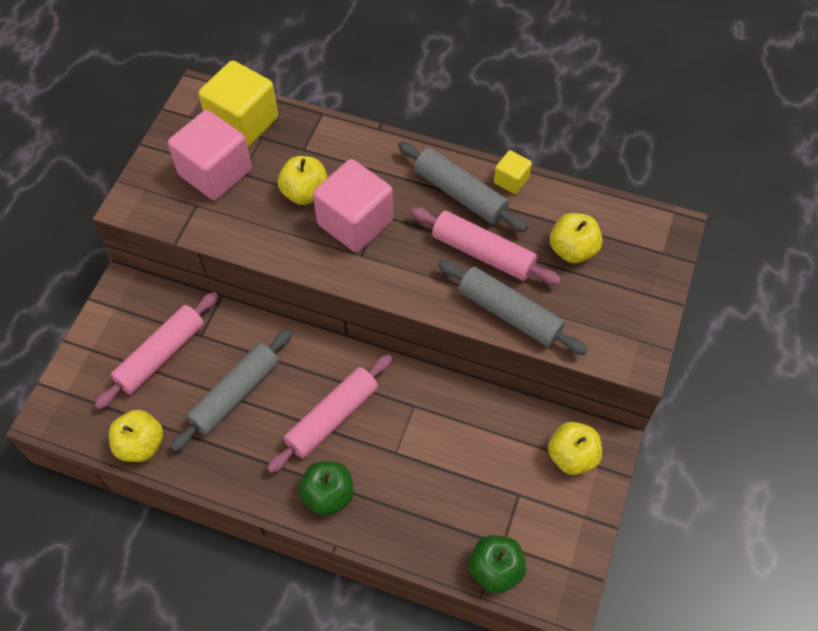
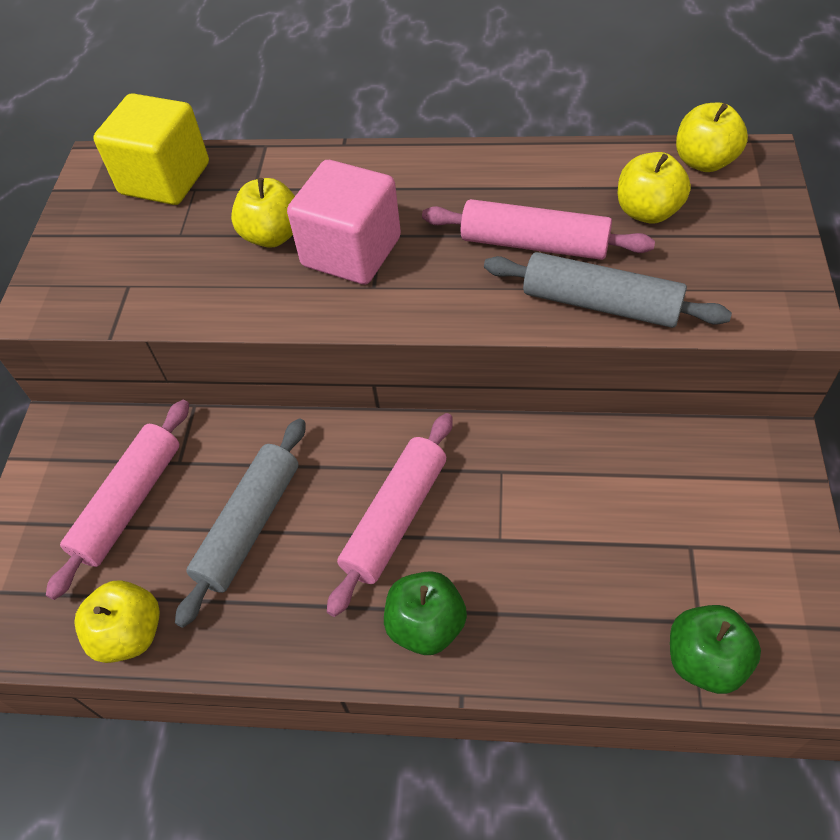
camera: 10 degrees left, 5 degrees down
pink cube [168,110,252,200] -> none
grey rolling pin [398,141,528,232] -> none
yellow cube [494,150,532,194] -> none
yellow apple [548,422,602,475] -> yellow apple moved to [676,103,748,172]

